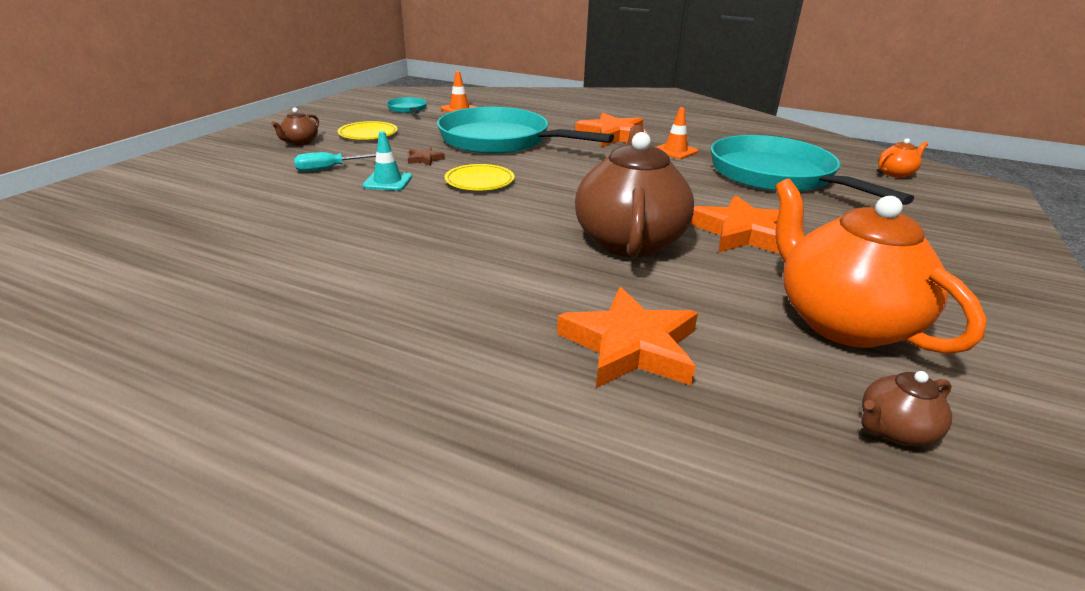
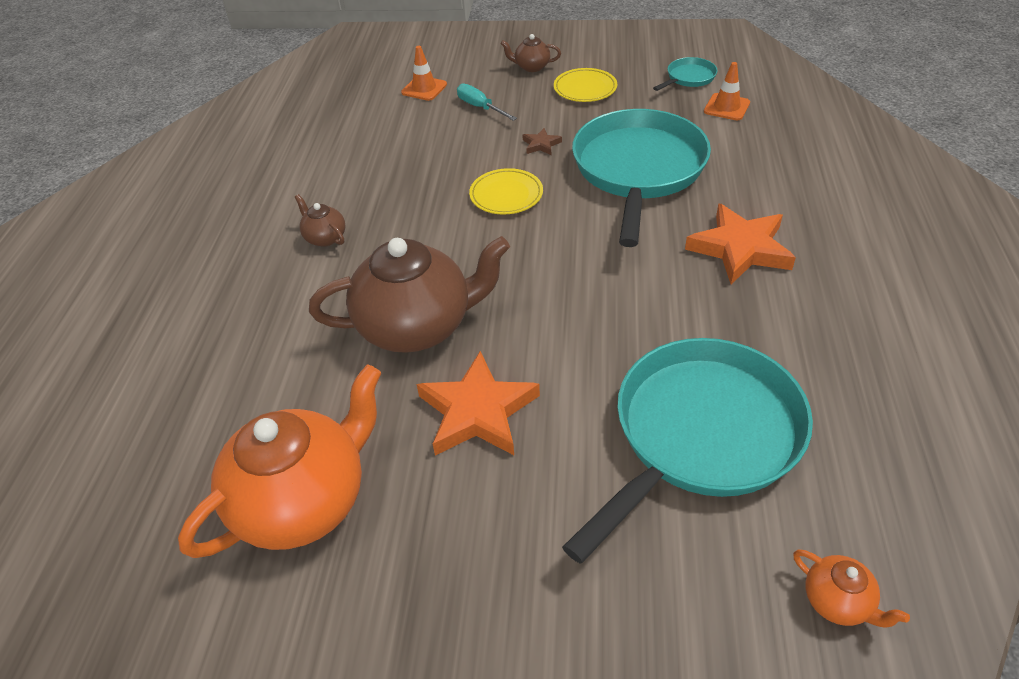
camera: 75 degrees right, 15 degrees up
turquoise traffic cone [362,131,412,191] -> none
orange star [557,287,698,388] -> none
orange traffic cone [656,107,698,159] -> orange traffic cone moved to [401,46,447,101]
brown teapot [861,371,952,446] -> brown teapot moved to [295,194,345,247]

